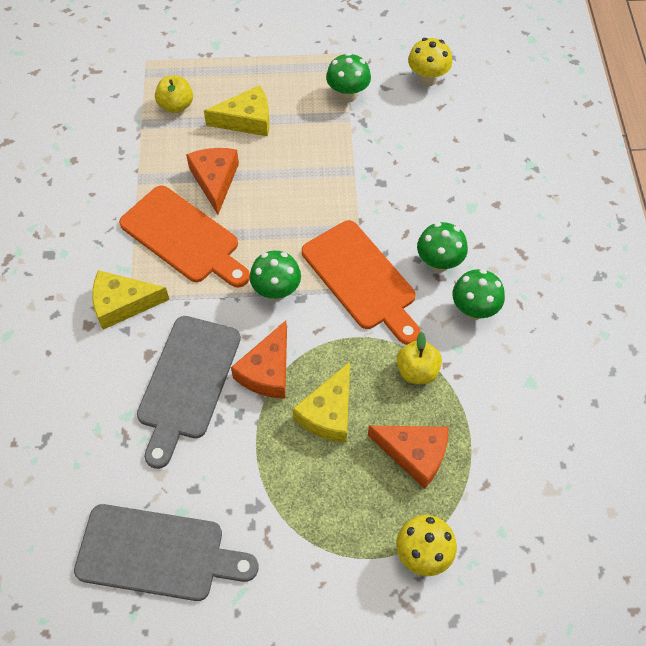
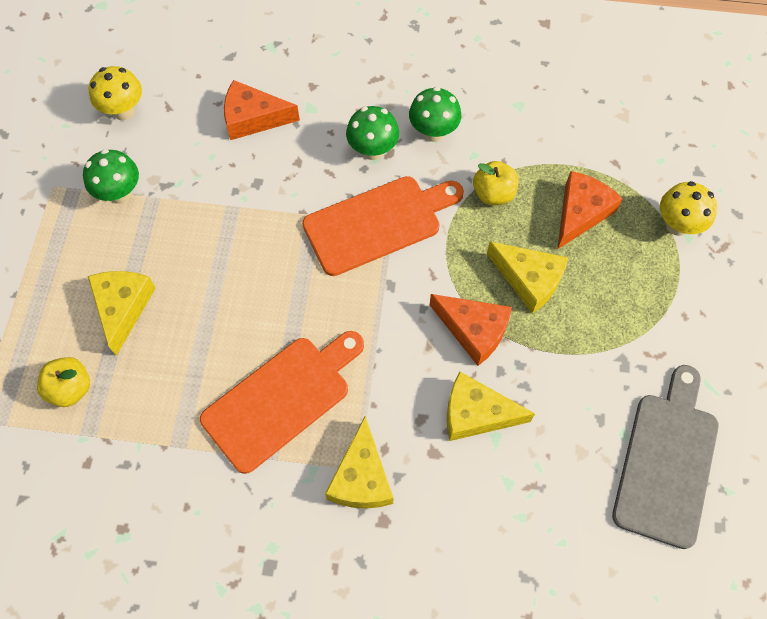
camera: 80 degrees left, 5 degrees up
grey cutting board [137,316,241,469] -> yellow cheese [447,371,535,441]
orange cheese [186,148,239,215] -> orange cheese moved to [224,80,300,140]
green mushroom [250,251,301,301] -> none

